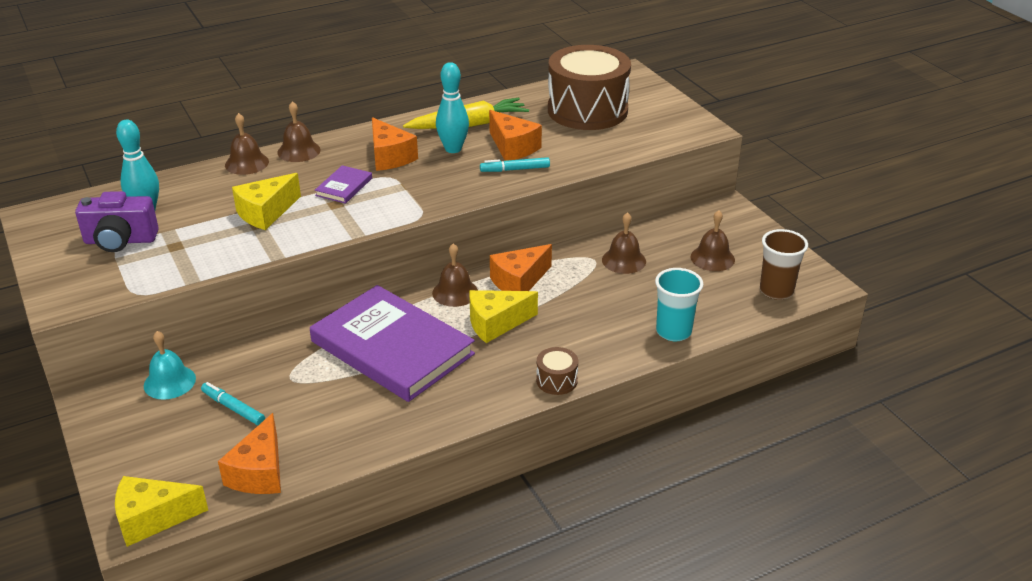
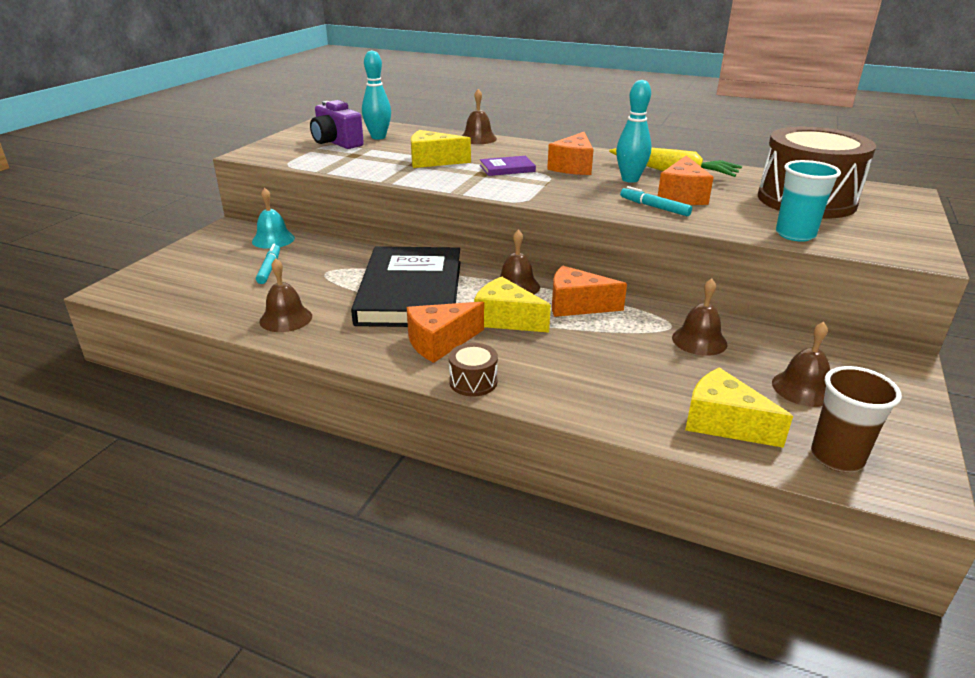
camera: 50 degrees right, 5 degrees down
yellow cheese [115,476,208,547] -> yellow cheese moved to [685,368,793,448]
orange cheese [218,413,281,494] -> orange cheese moved to [407,302,484,363]
brown bell [277,101,321,162] -> brown bell moved to [259,258,312,332]
purple book [310,285,475,402] -> black book [351,246,461,327]
turquoise cup [655,268,703,341] -> turquoise cup moved to [776,160,841,242]

